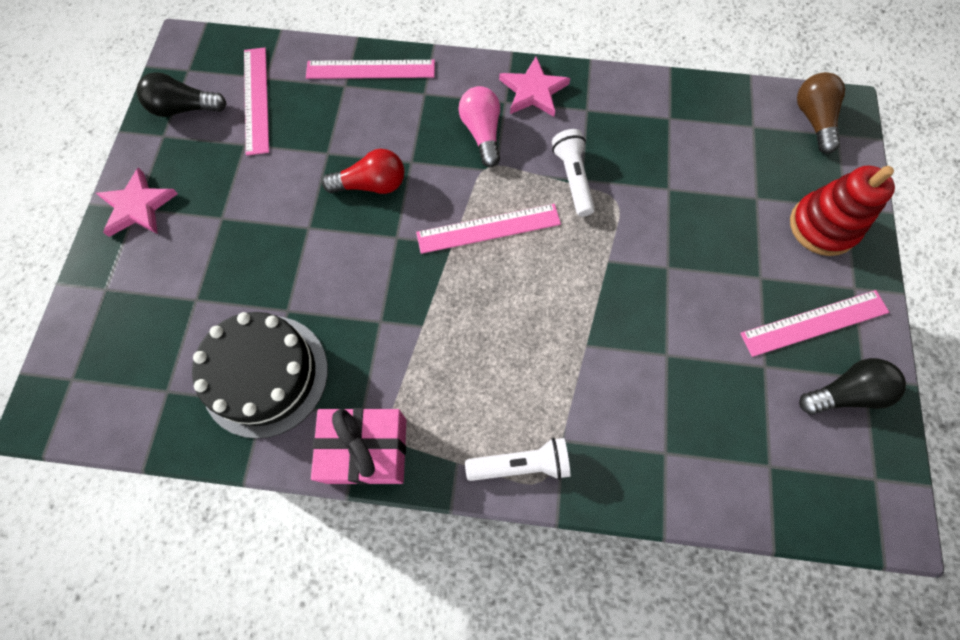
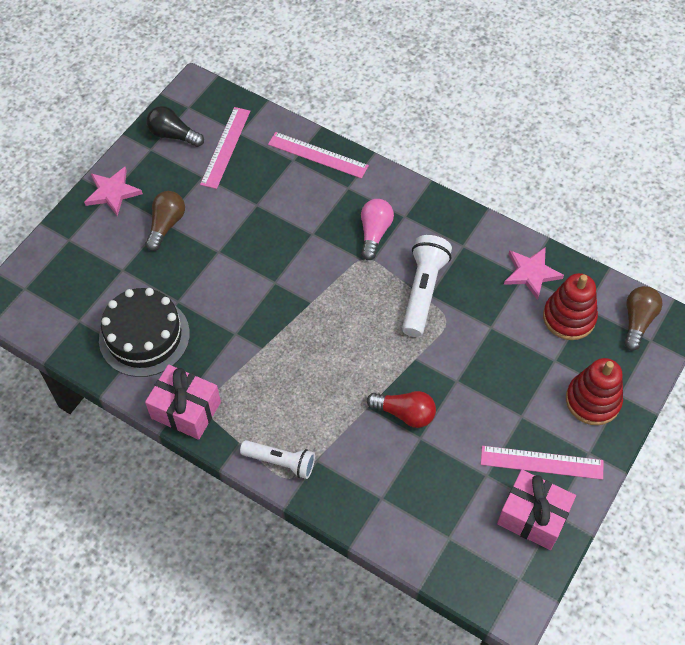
camera: 25 degrees right, 10 degrees down
red light bulb [322,149,404,194] -> red light bulb moved to [367,391,436,428]
pink ruler [416,204,561,254] -> none
pink star [499,57,570,117] -> pink star moved to [504,247,564,300]
white flashlight [552,129,595,217] -> white flashlight [402,235,452,337], size x1.50
black light bulb [799,358,906,415] -> pink gift [497,470,576,550]
none -> brown light bulb [145,191,185,251]
none -> red stacking toy [543,273,598,340]

